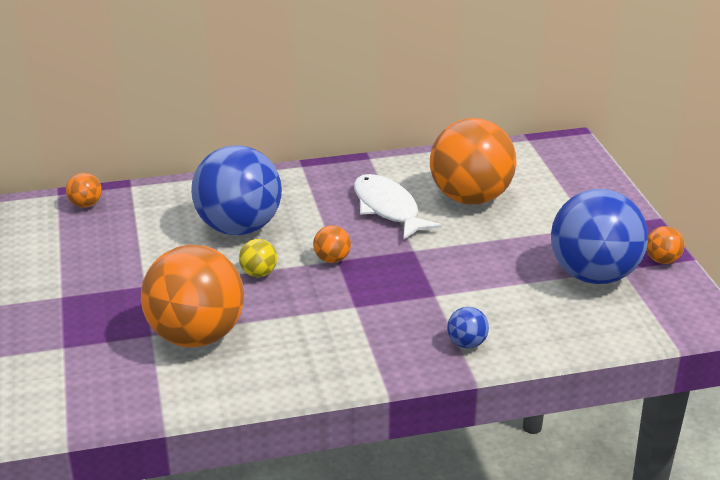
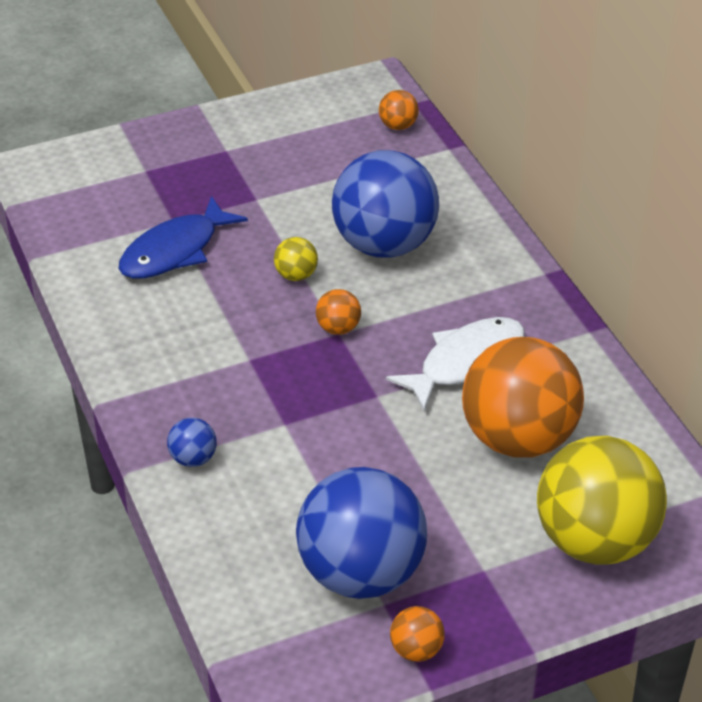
camera: 80 degrees right, 10 degrees up
orange ball [141,245,244,347] -> blue fish [119,196,248,279]
none -> yellow ball [537,436,667,565]

